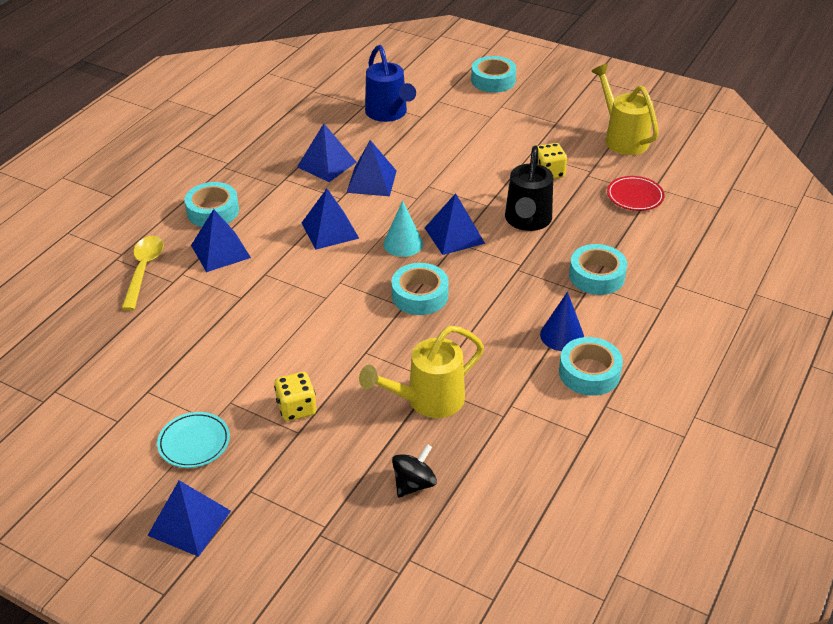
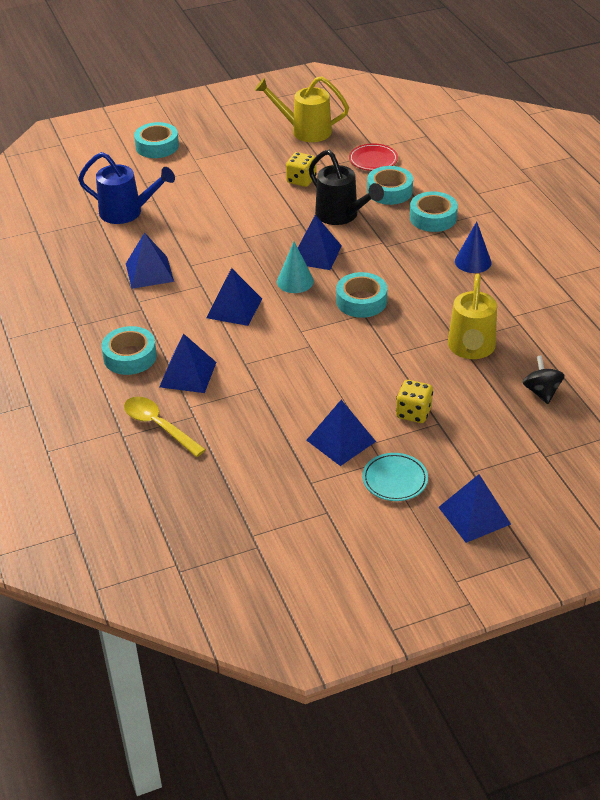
camera: 50 degrees left, 0 degrees up
blue pyramid [346,140,397,196] -> blue pyramid moved to [306,400,376,466]
turquoise tape [559,337,623,396] -> turquoise tape moved to [367,166,413,205]

